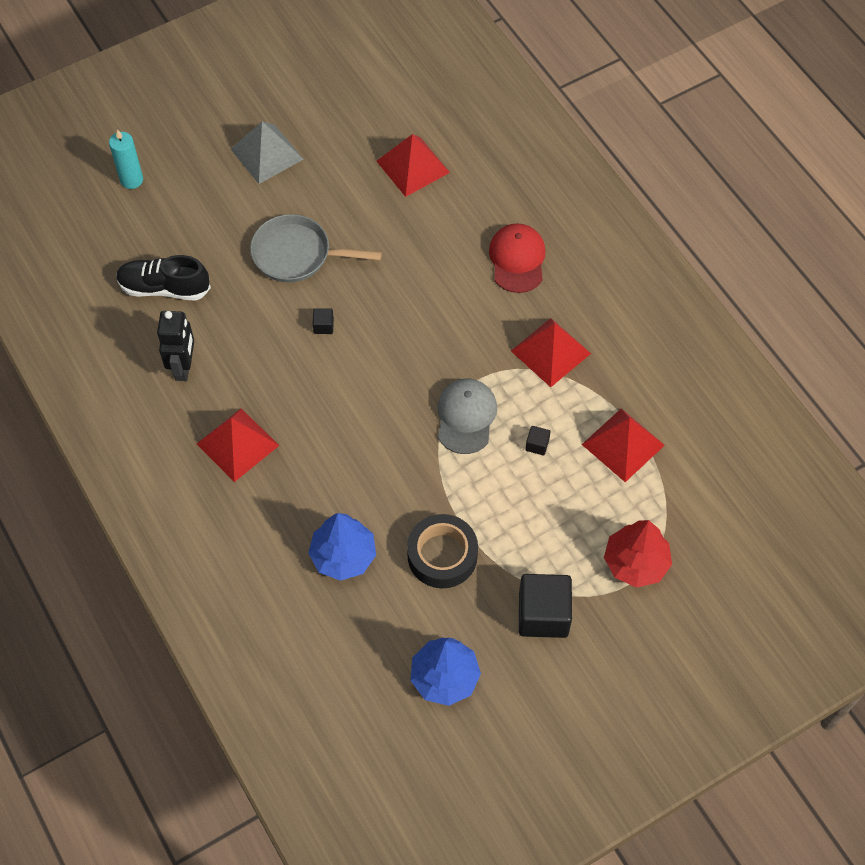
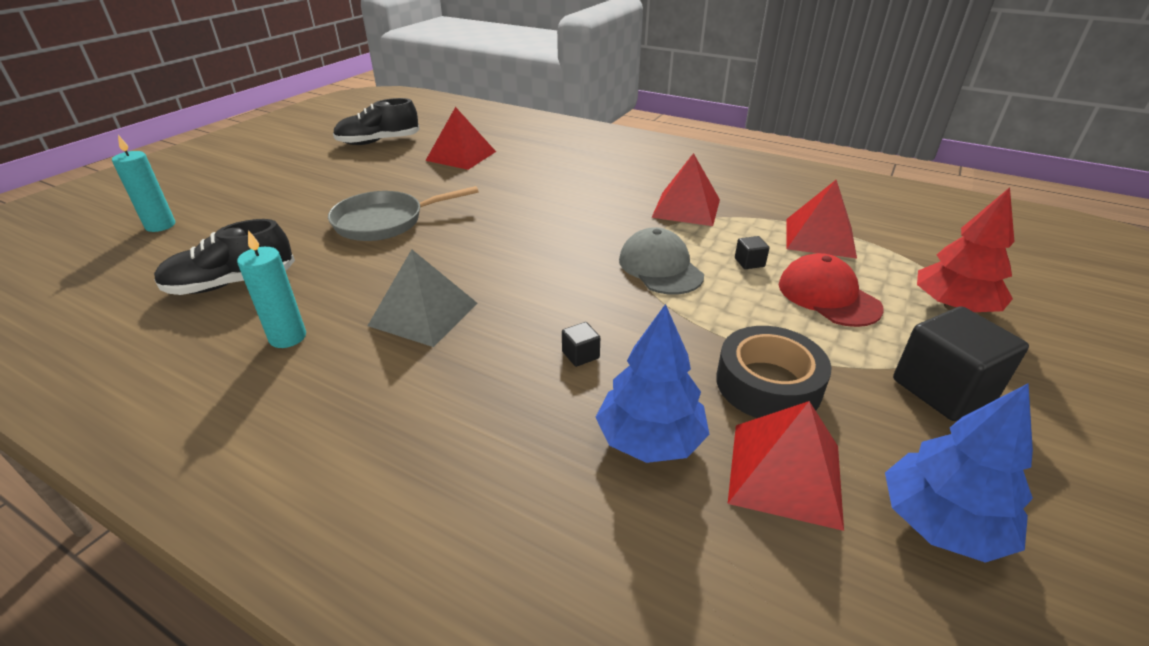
camera: 30 degrees left, 25 degrees down
black robot [157,311,194,381] -> turquoise candle [237,230,306,348]
red pyramid [197,408,279,482] -> red pyramid moved to [728,401,844,531]
grey pyramid [231,121,303,184] -> grey pyramid moved to [368,249,478,347]
black cube [313,308,334,334] -> black cube moved to [562,322,600,367]
red cap [489,224,546,293] -> red cap moved to [779,253,884,327]
none -> black shoe [333,98,419,145]

